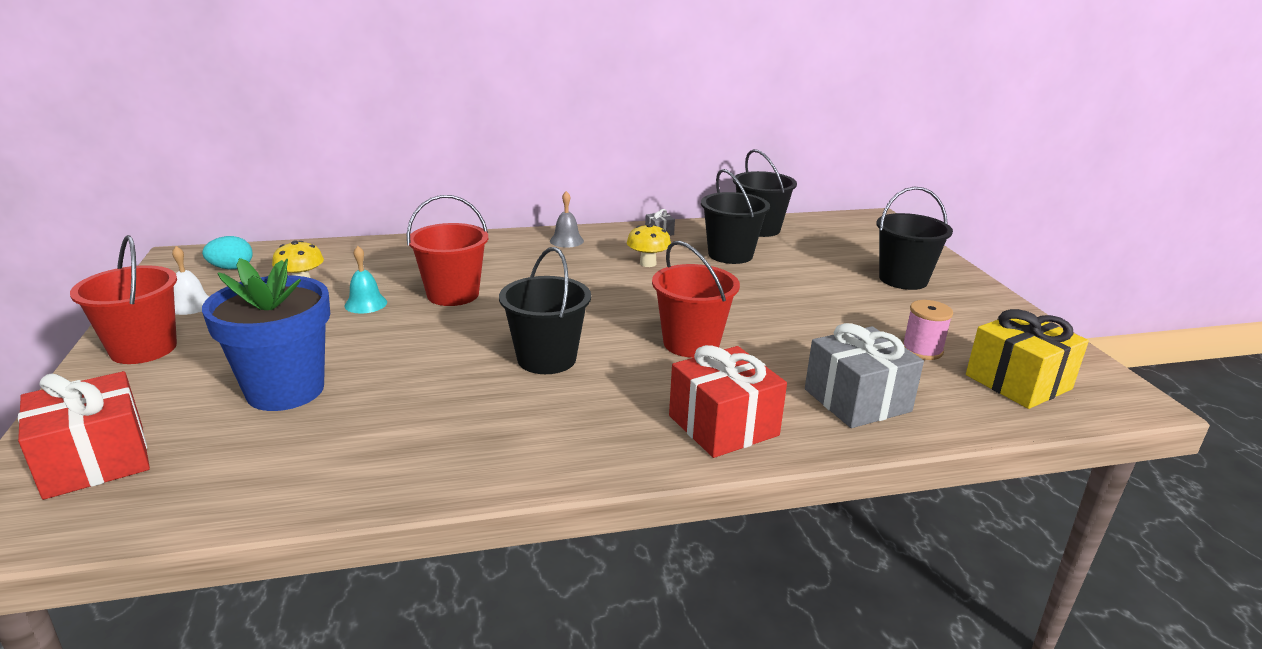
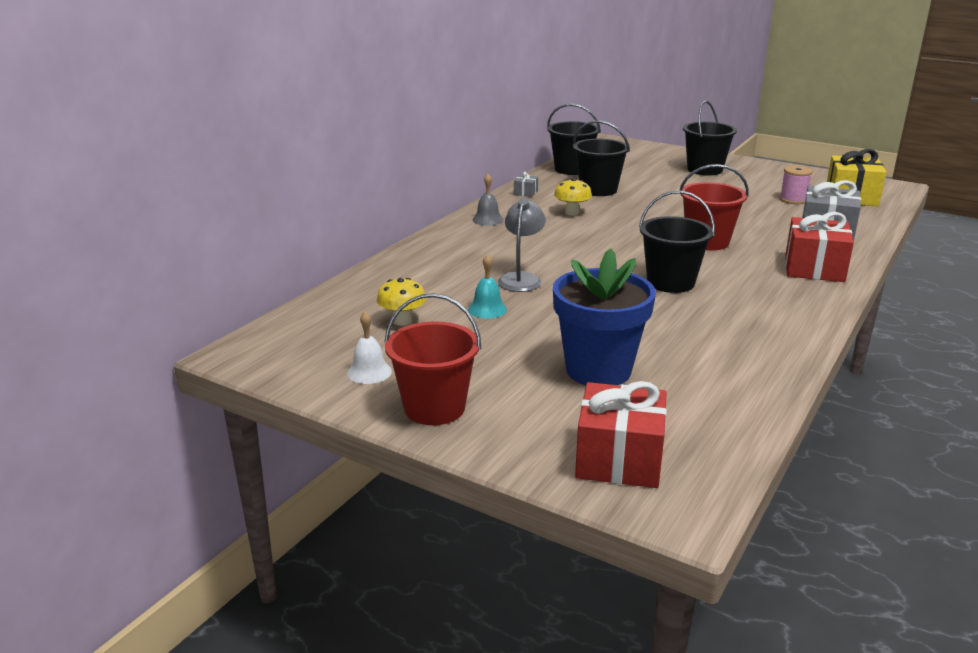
camera: 45 degrees left, 0 degrees up
turquoise egg [202,236,253,269] -> none
red bucket [407,195,488,306] -> grey lamp [498,198,546,292]

